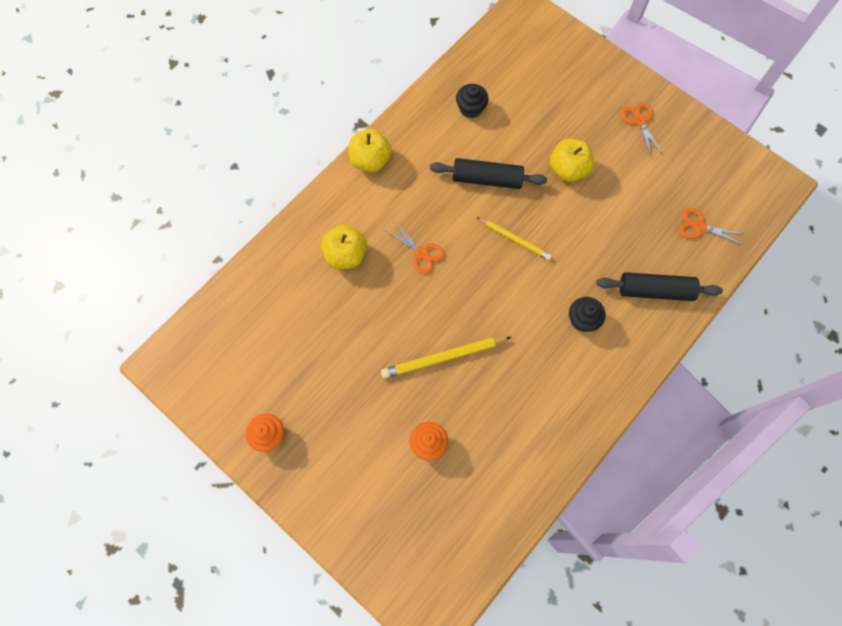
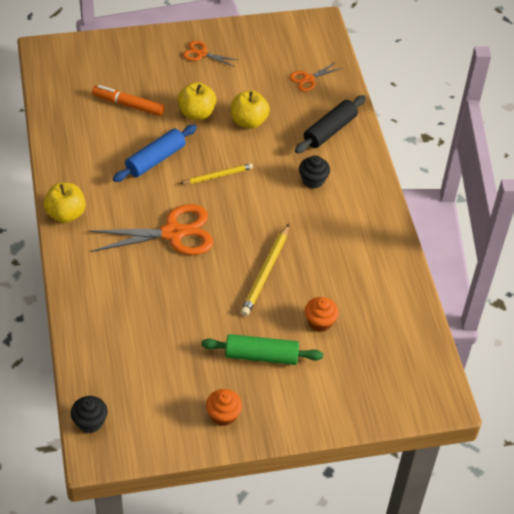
camera: 55 degrees left, 20 degrees down
yellow apple [321,225,367,269] -> yellow apple moved to [231,90,270,129]
orange scissors [384,221,445,274] -> orange scissors [88,204,214,255], size x1.98
black rolling pin [430,158,547,189] -> blue rolling pin [113,124,197,182]
black cupcake [456,84,489,118] -> black cupcake moved to [71,396,108,433]
none -> orange marker [92,85,165,116]
none -> green rolling pin [201,334,323,365]

